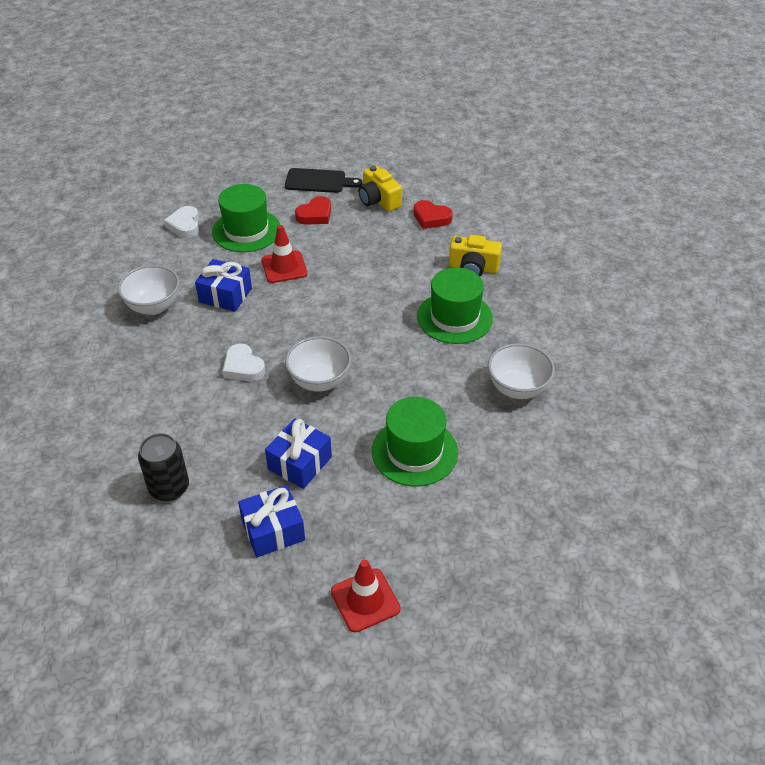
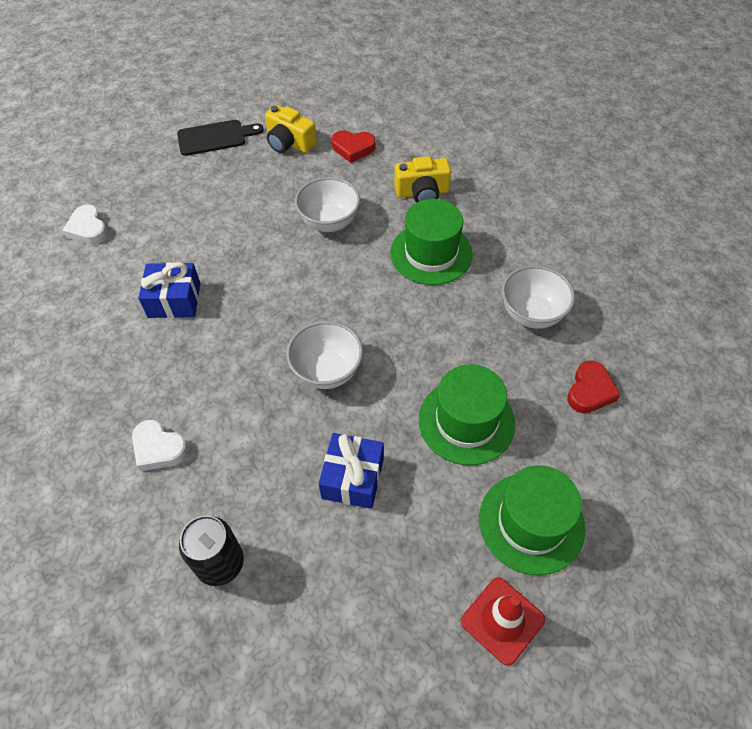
camera: 20 degrees left, 10 degrees up
white bowl [117,265,180,315] -> white bowl moved to [295,177,360,232]
green hat [212,184,280,252] -> green hat moved to [479,465,585,575]
white heart [223,343,265,382] -> white heart moved to [132,420,189,471]
blue gift [238,485,305,557] -> none
red traffic cone [261,225,308,283] -> none
red heart [295,196,331,225] -> red heart moved to [567,360,620,413]

